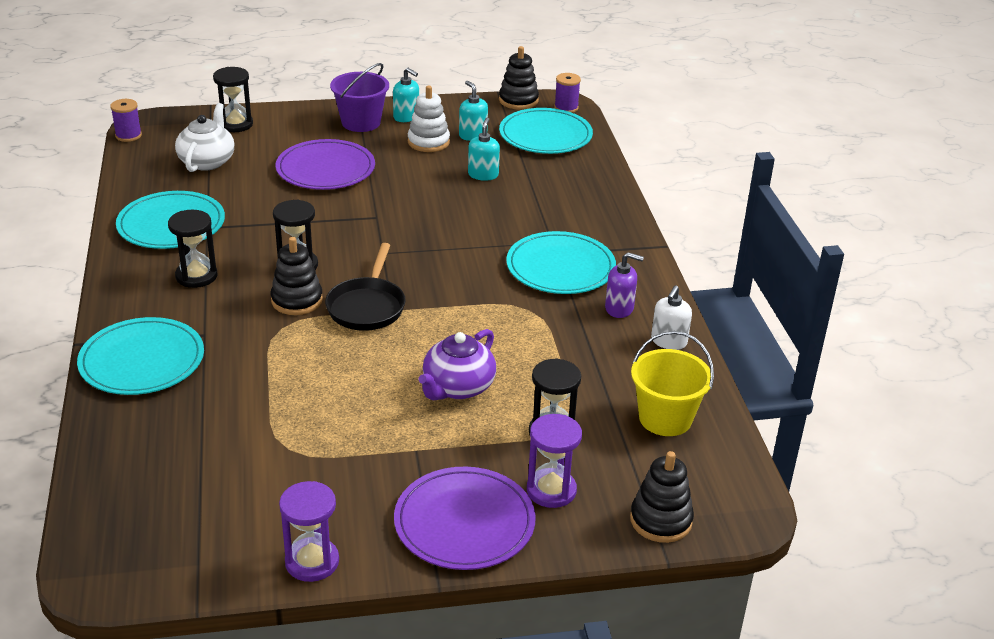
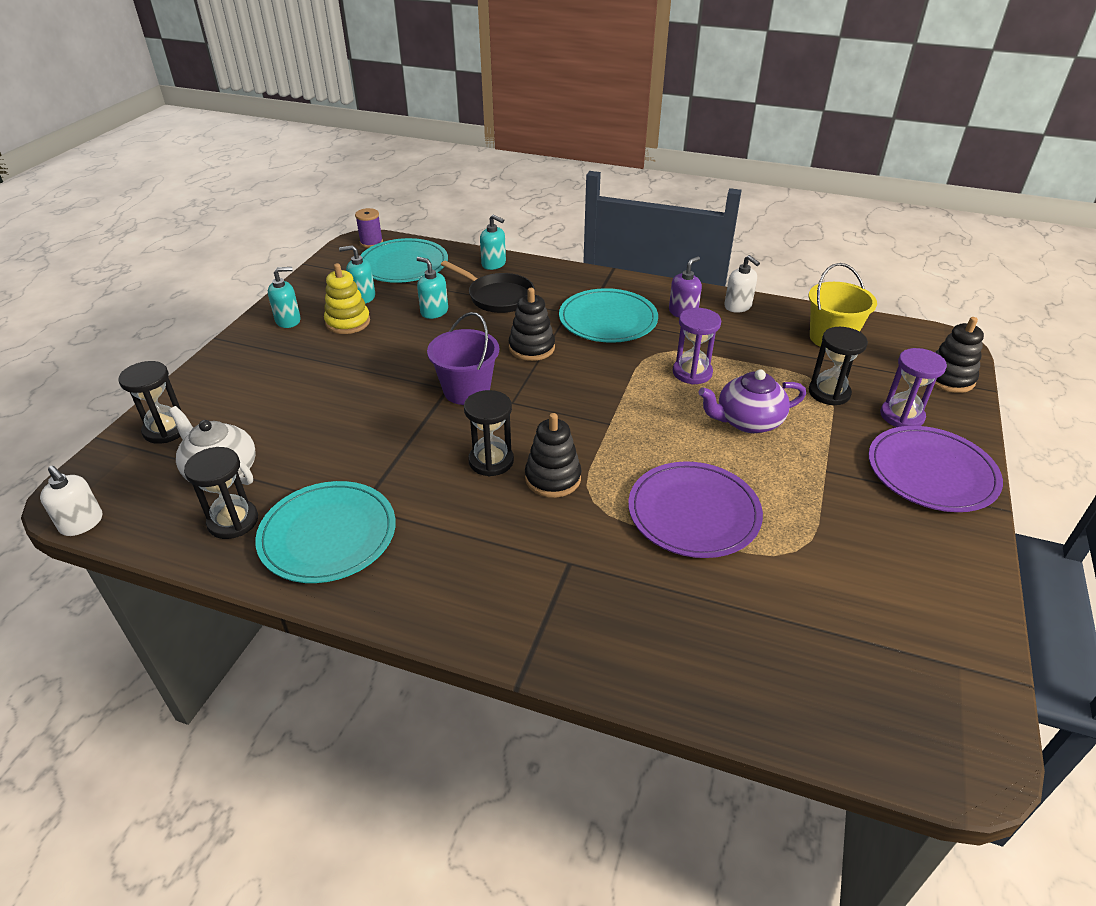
camera: 60 degrees left, 5 degrees up
turquoise plate [77,317,204,395] -> none
purple spool [110,99,142,142] -> white soap dispenser [40,466,102,536]
black hourglass [168,210,218,288] -> black hourglass moved to [184,447,258,539]
purple plate [276,139,375,190] -> purple plate moved to [628,461,763,558]
purple hourglass [279,481,339,582] -> purple hourglass moved to [673,308,721,384]
black pan [325,243,406,331] -> black pan moved to [441,261,535,313]
purple bucket [330,63,389,132] -> purple bucket moved to [427,312,499,405]
white stacking toy [408,85,450,152] -> yellow stacking toy [324,263,370,334]
purple teapot [419,329,496,400] -> purple teapot turned 105 degrees clockwise [698,369,806,433]
black stacking toy [499,46,539,110] -> black stacking toy moved to [509,288,555,361]
none -> turquoise soap dispenser [480,214,506,270]

